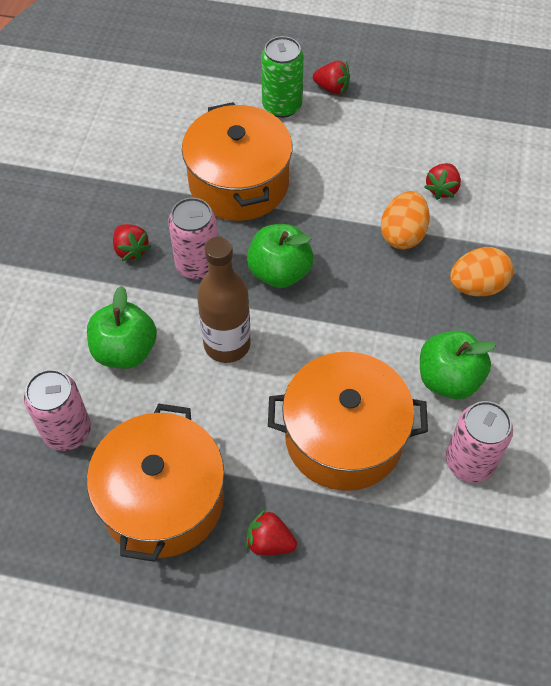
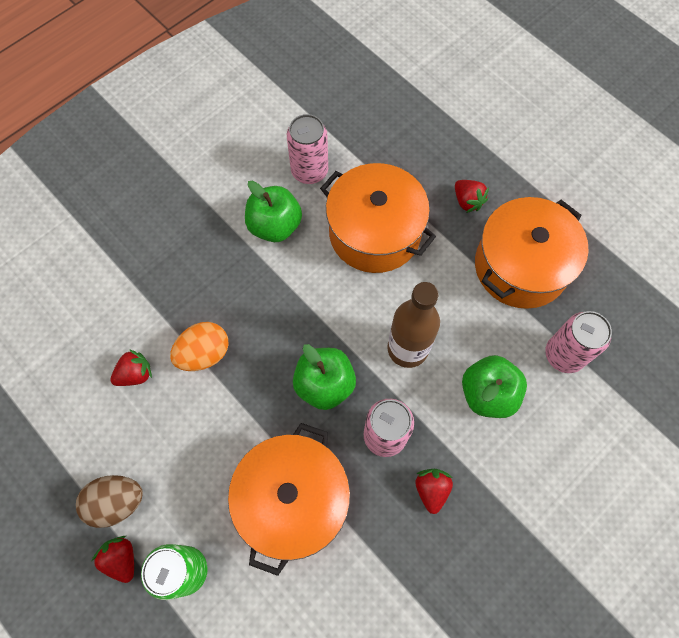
camera: 145 degrees left, 10 degrees up
orange egg [450,247,513,296] -> none
none -> brown egg [76,475,143,528]

